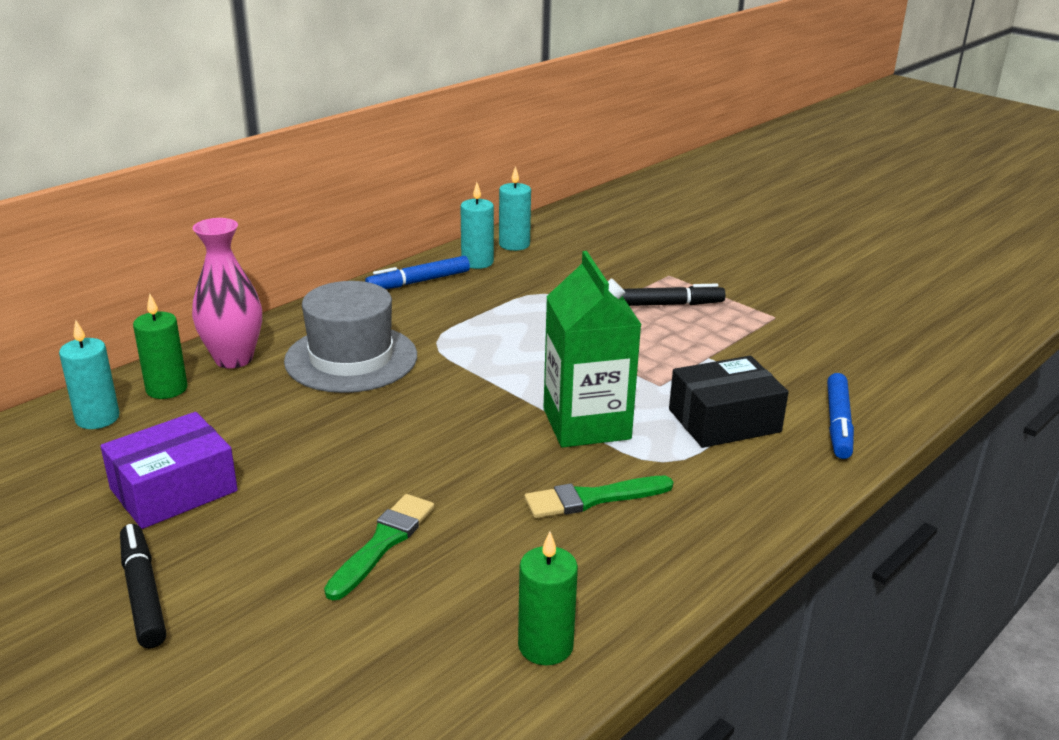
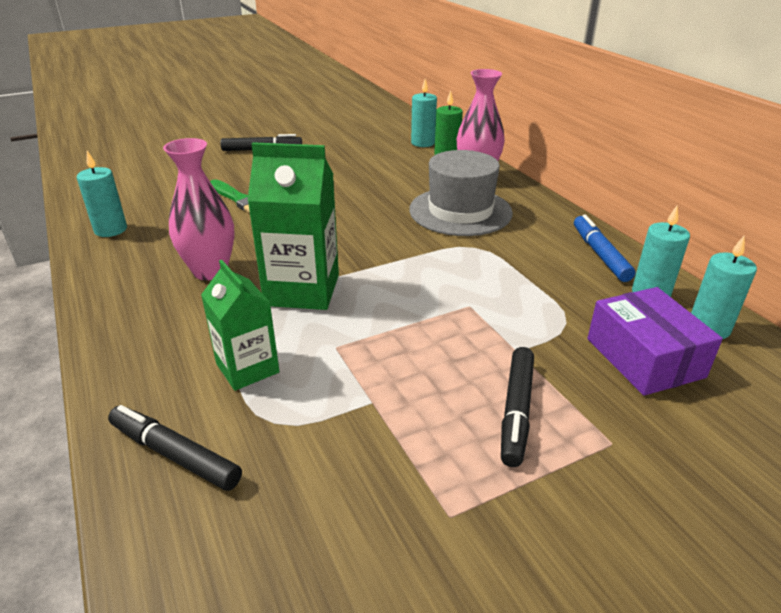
camera: 110 degrees right, 5 degrees up
purple box [100,412,238,529] -> purple box moved to [587,287,723,396]
green candle [518,531,578,665] -> turquoise candle [77,151,127,237]
green brush [524,476,673,518] -> pink vase [163,138,235,280]
black box [669,356,788,448] -> green carton [201,260,280,391]
blue marker [827,373,854,459] -> black marker [108,405,242,491]

